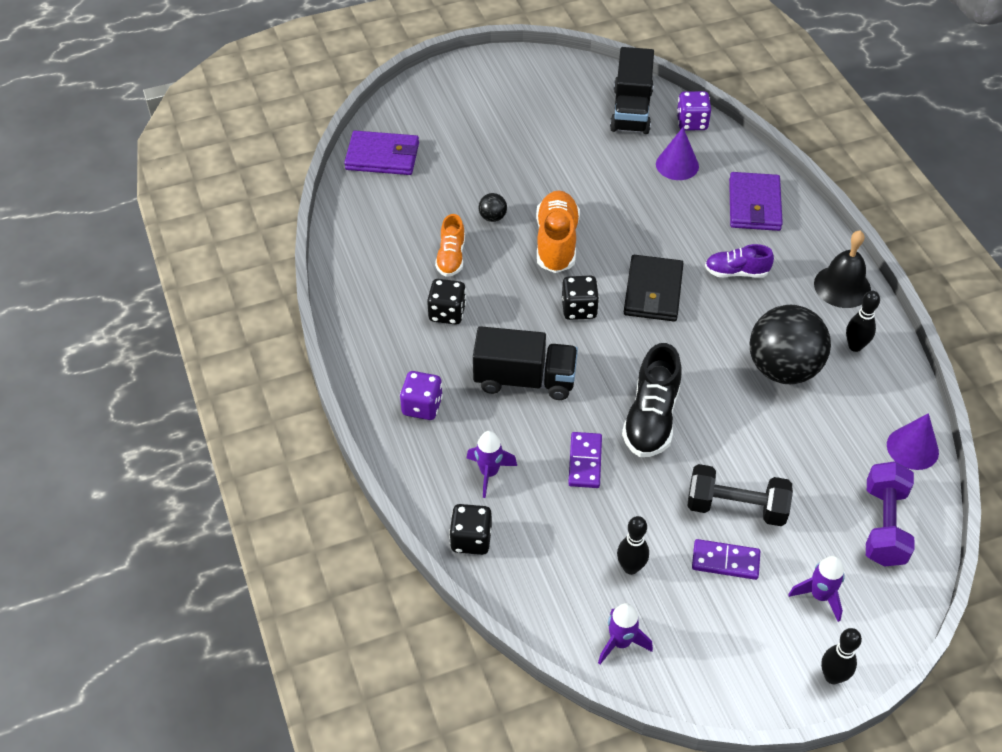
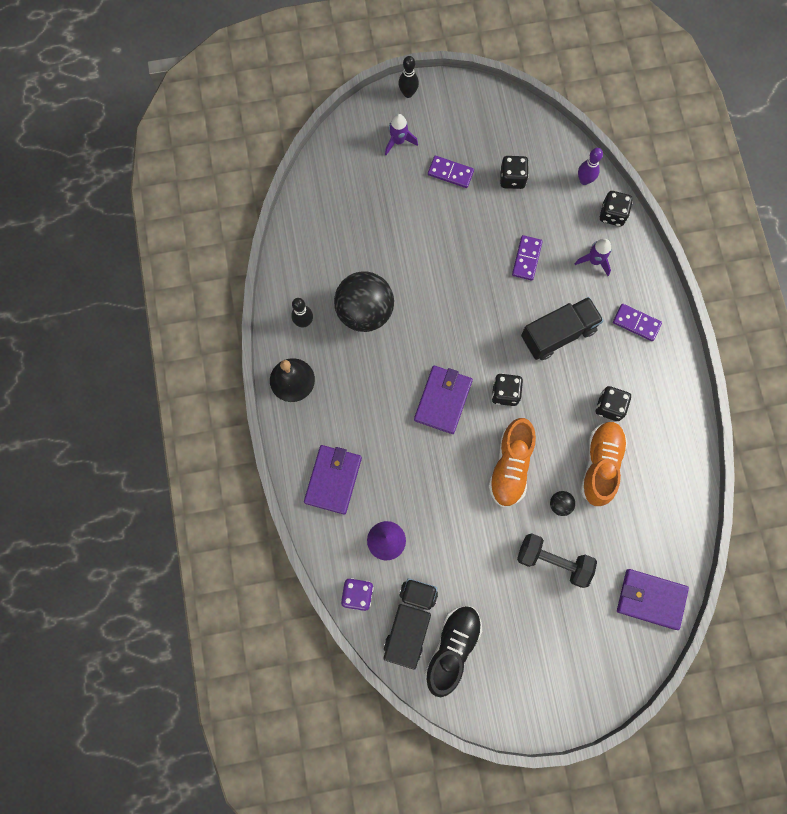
camera: 170 degrees left, 25 degrees up
purple dice [400,371,443,420] -> purple domino [613,304,662,341]
orange shoe [435,214,465,277] -> orange shoe [581,422,628,506], size x1.61
black truck [473,326,578,400] -> black truck turned 135 degrees clockwise [521,297,604,360]
purple rocket [598,603,653,664] -> none
black bowling pin [617,516,649,575] -> black dice [500,156,529,189]
black shoe [622,343,682,457] -> black shoe moved to [424,606,482,697]
black wallet [624,255,684,322] -> purple wallet [414,366,473,434]
black dumbbell [687,464,793,526] -> black dumbbell moved to [517,533,597,588]
purple shoe [705,244,774,278] -> none
purple dumbbell [866,461,914,567] -> none
purple cone [887,413,939,470] -> none
none -> purple bowling pin [578,148,603,185]

